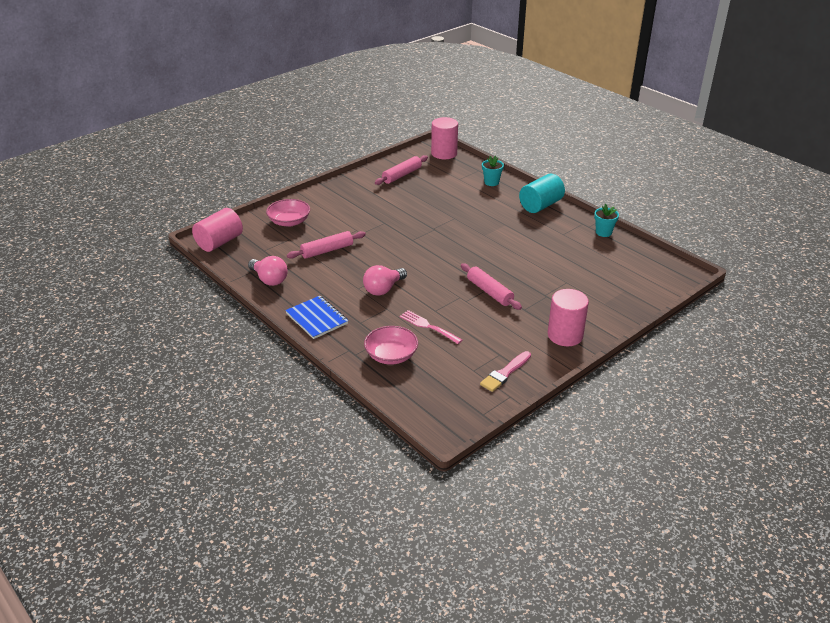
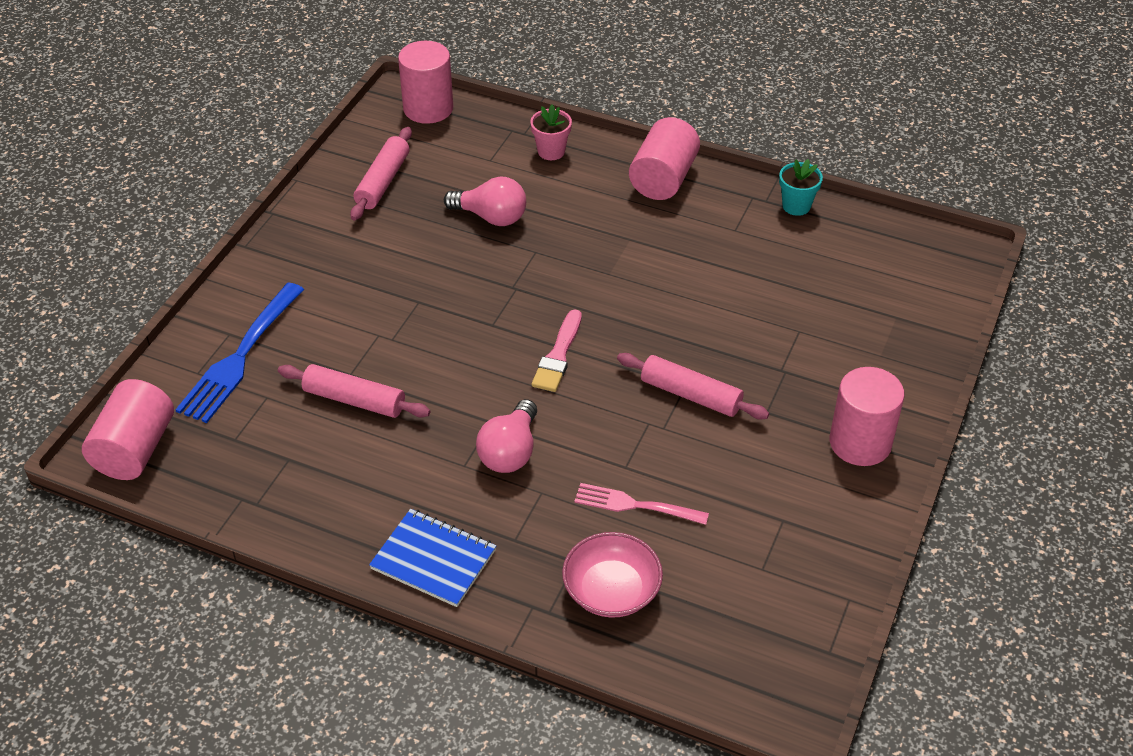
camera: 25 degrees left, 10 degrees up
pink light bulb [248,256,288,286] -> pink light bulb moved to [444,176,526,226]
pink bowl [266,199,310,227] -> blue fork [175,283,304,423]
pink rolling pin [287,231,366,259] -> pink rolling pin turned 75 degrees clockwise [278,364,431,418]
pink brush [480,351,531,392] -> pink brush moved to [532,309,582,392]
turquoise flower pot [482,156,504,186] -> pink flower pot [530,104,572,160]
turquoise cylinder [519,174,565,213] -> pink cylinder [629,117,700,200]

